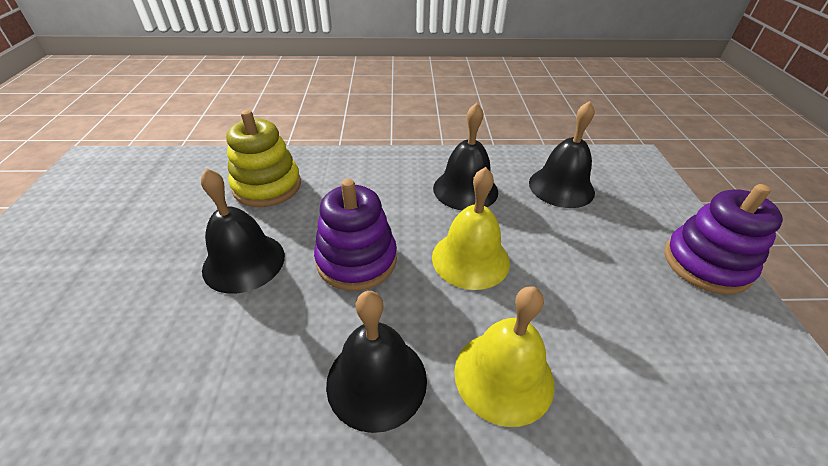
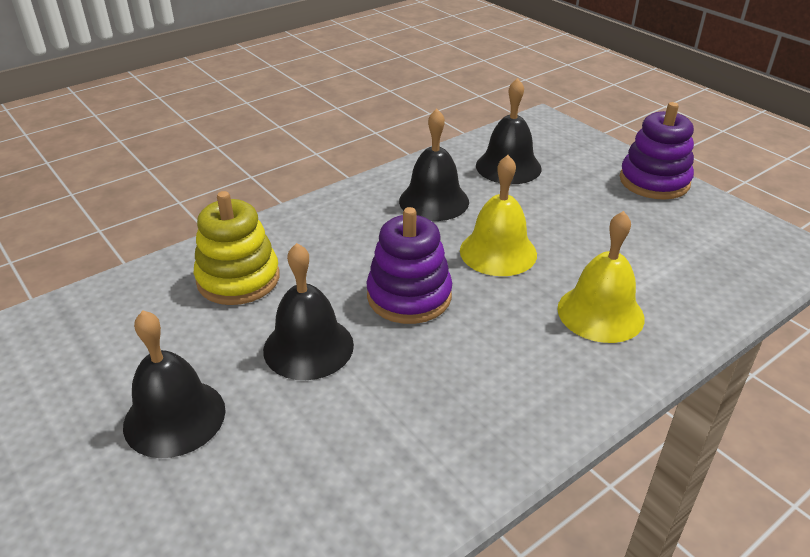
camera: 35 degrees left, 5 degrees down
black bell [326,291,427,433] -> black bell moved to [123,310,226,458]

